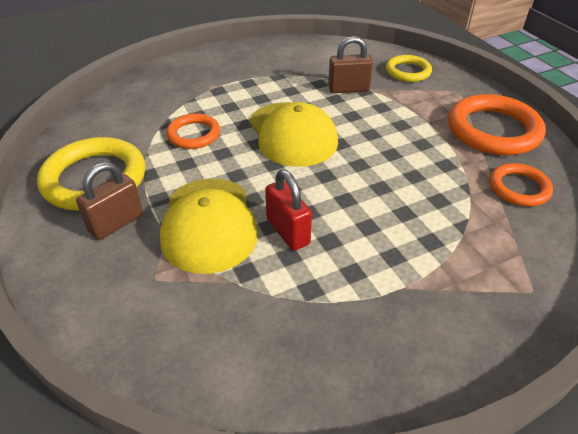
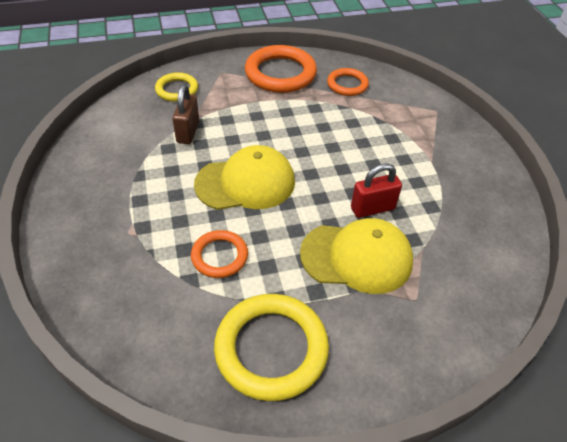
camera: 80 degrees left, 5 degrees up
brown padlock [76,162,143,240] -> none

